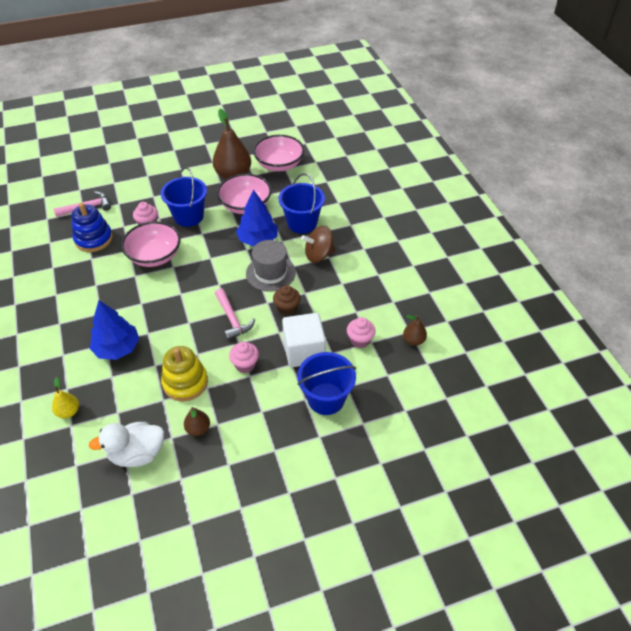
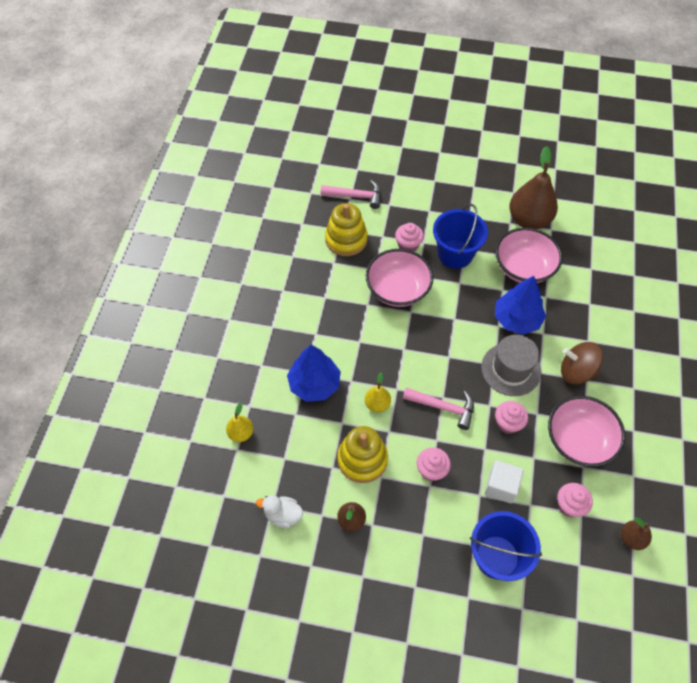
camera: 30 degrees right, 10 degrees up
blue stacking toy [71,203,113,252] -> yellow stacking toy [325,203,368,256]
white duck [89,422,164,467] -> white duck [256,495,303,528], size x0.63
pink hammer [215,288,255,340] -> pink hammer turned 75 degrees counterclockwise [403,388,474,430]
pink bowl [253,135,304,171] -> pink bowl moved to [548,396,625,467]
brown cupcake [273,285,301,316] -> pink cupcake [495,401,528,434]
blue bucket [279,173,325,234] -> none
white cube [282,313,326,367] -> white cube [485,460,524,503], size x0.66
none -> yellow pear [365,373,391,412]

